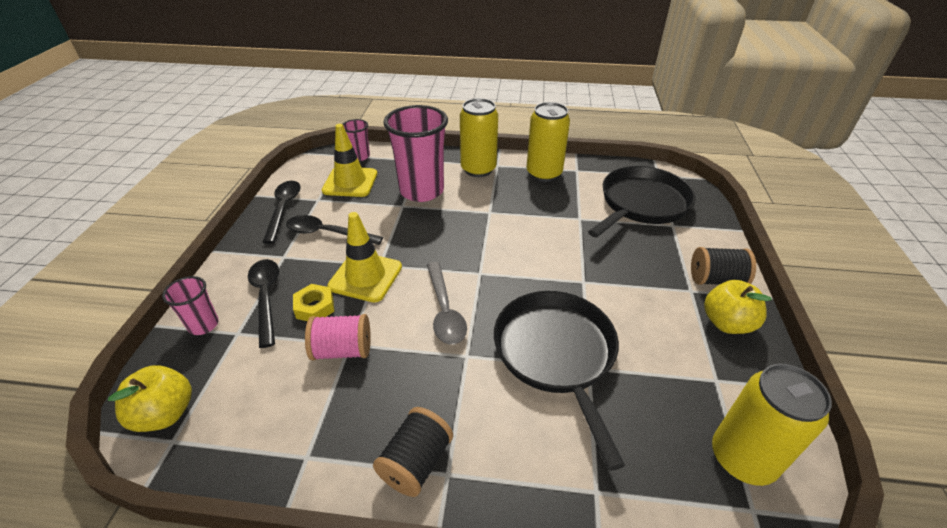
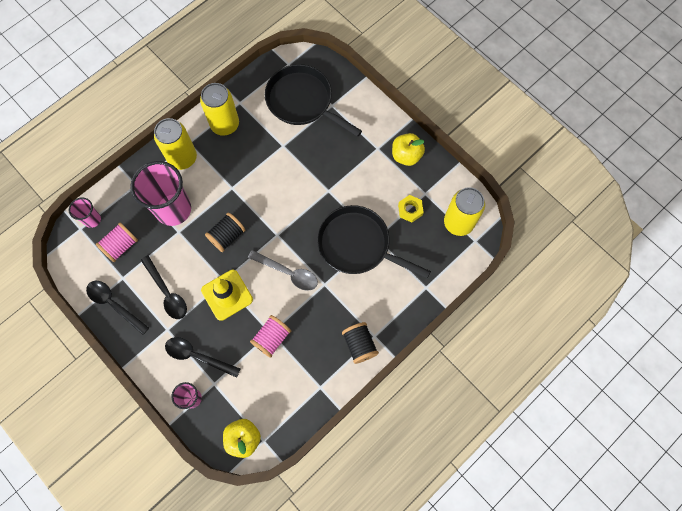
camera: 50 degrees left, 30 degrees up
black spoon [286,215,383,245] -> black spoon turned 90 degrees counterclockwise [141,255,187,319]
yellow nut [293,284,334,321] -> yellow nut moved to [398,195,424,222]
yellow traffic cone [322,124,377,197] -> pink spool [96,223,138,262]
black pan [588,166,695,238] -> black pan turned 45 degrees counterclockwise [265,64,362,137]
black spool [691,247,756,285] -> black spool moved to [205,213,245,252]

